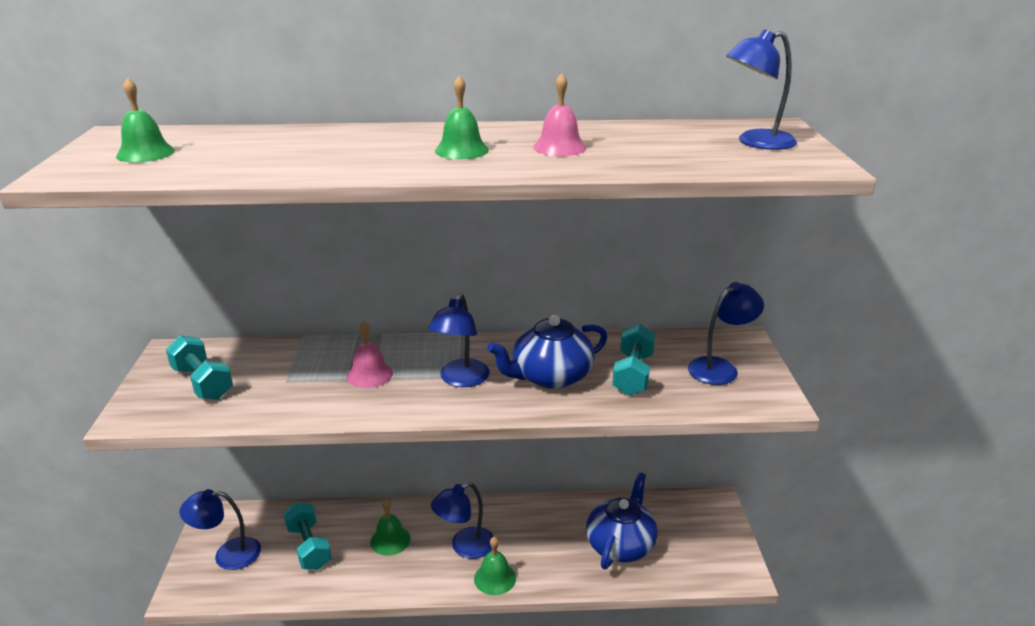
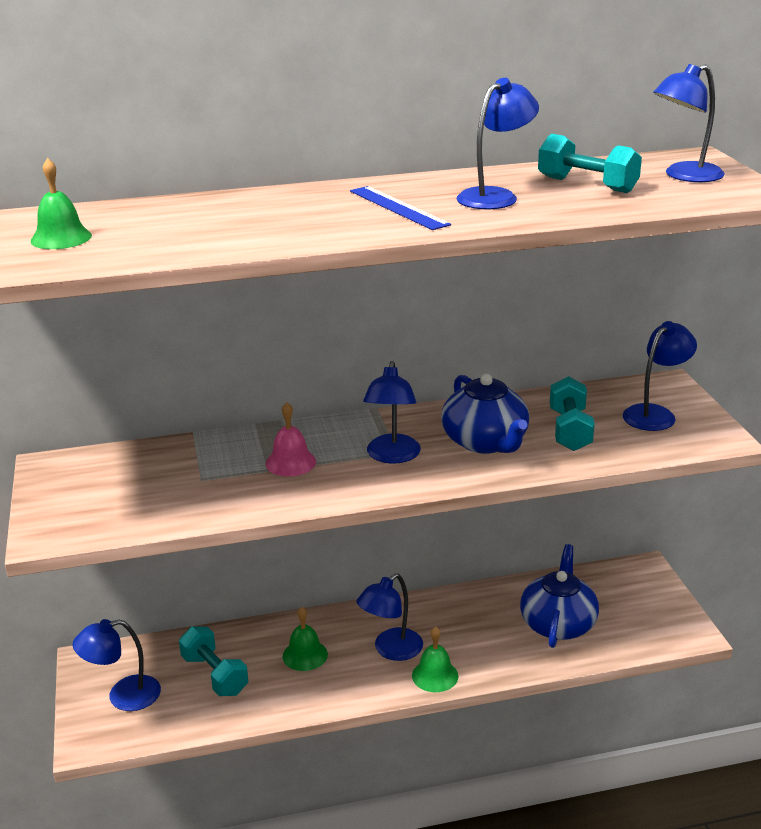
camera: 10 degrees left, 0 degrees up
turquoise dumbbell [166,335,233,400] -> turquoise dumbbell moved to [538,134,642,193]
green bell [435,76,489,159] -> blue ruler [350,186,451,230]
blue teapot [487,315,607,389] -> blue teapot turned 75 degrees counterclockwise [441,374,529,454]
pink bell [533,73,587,156] -> blue lamp [457,78,539,209]

